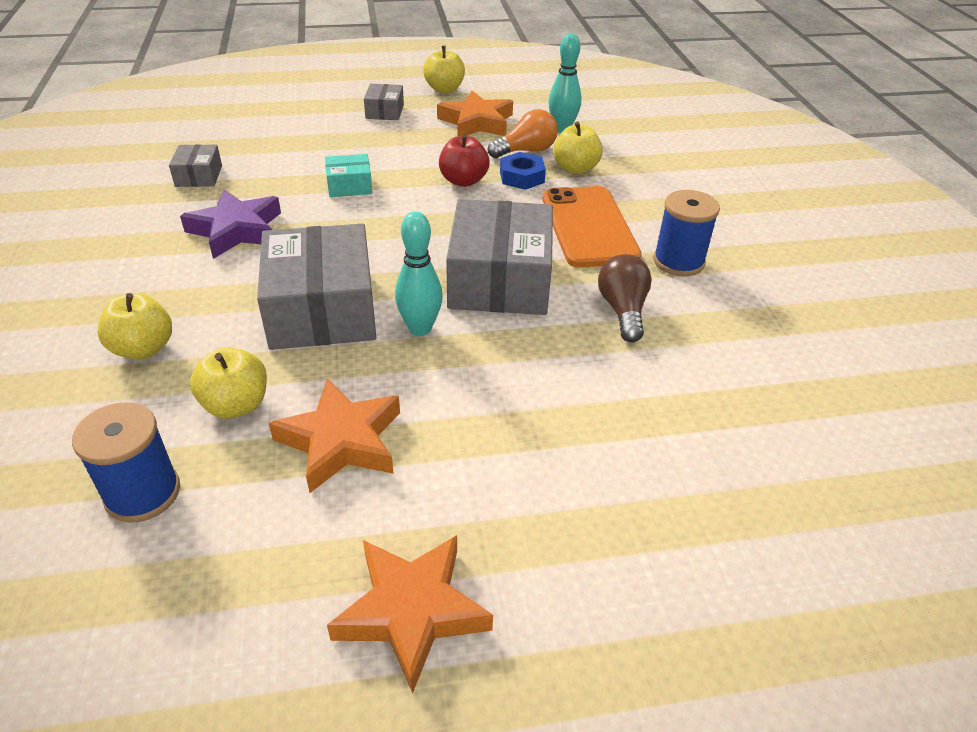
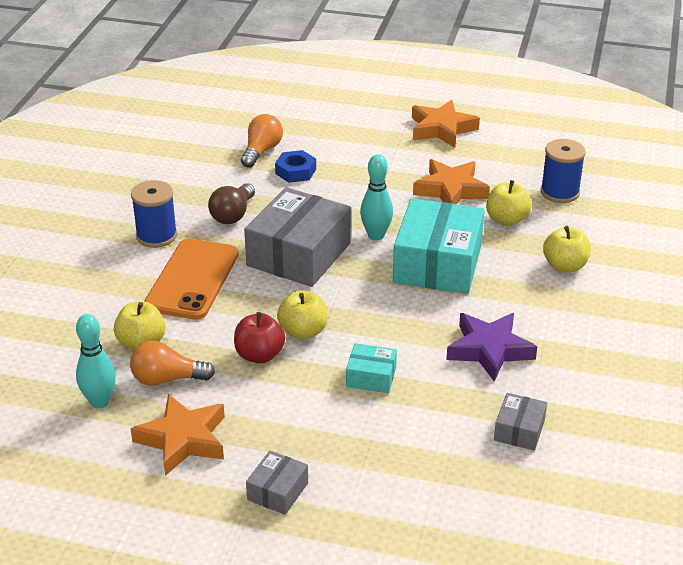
camera: 155 degrees left, 5 degrees down
grey box [257,224,376,350] -> turquoise box [393,199,485,294]
yellow apple [423,46,465,93] -> yellow apple moved to [277,290,327,339]
blue nut [500,152,546,190] -> blue nut moved to [275,150,316,183]
none -> orange light bulb [241,114,283,168]

